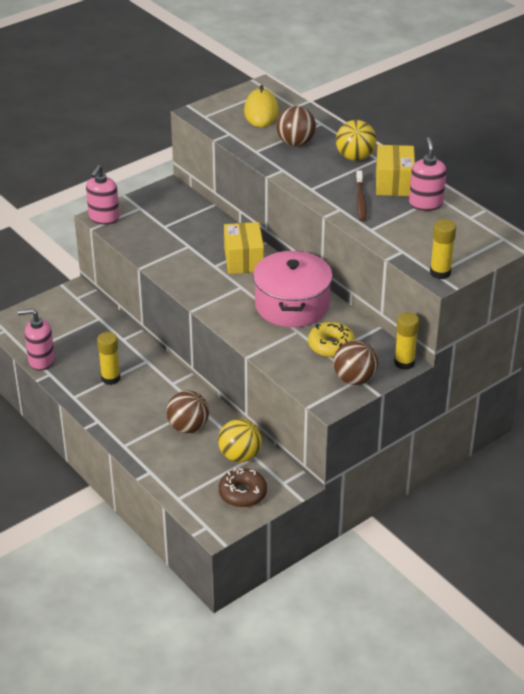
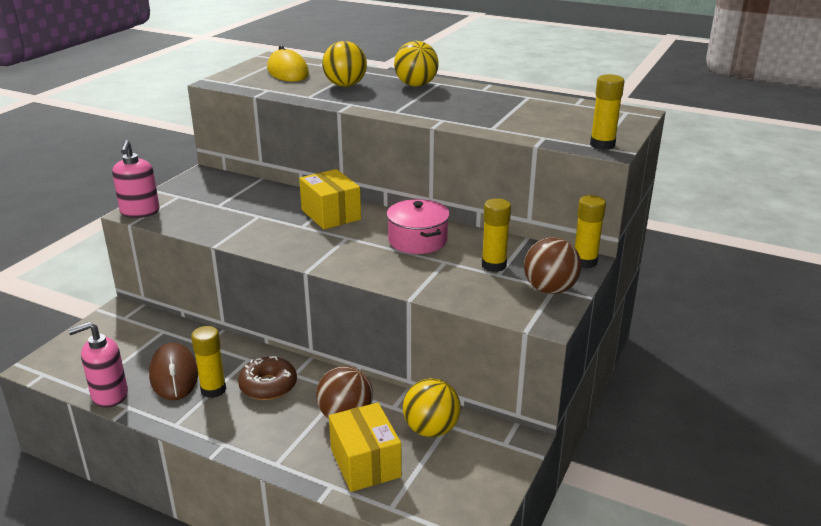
camera: 25 degrees left, 10 degrees down
brown donut [219,468,267,507] -> brown donut moved to [238,356,297,400]
pink pot [253,251,333,327] -> pink pot [386,199,450,254], size x0.66
brown ball [276,106,316,146] -> yellow ball [322,41,367,87]
yellow donut [308,322,355,357] -> yellow glue stick [482,198,511,272]
brown toothbrush [356,170,367,221] -> none
yellow box [376,145,415,196] -> yellow box moved to [329,403,402,492]
pink soap dispenser [409,137,446,211] -> none
none -> brown mouse [149,343,198,400]

